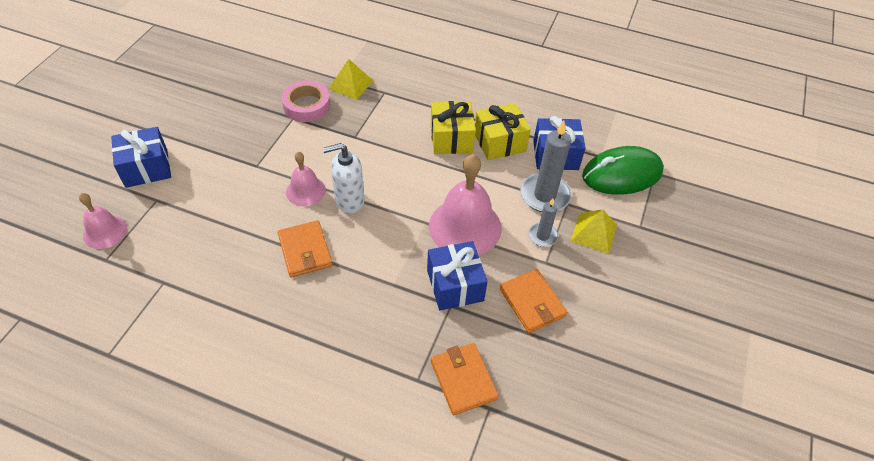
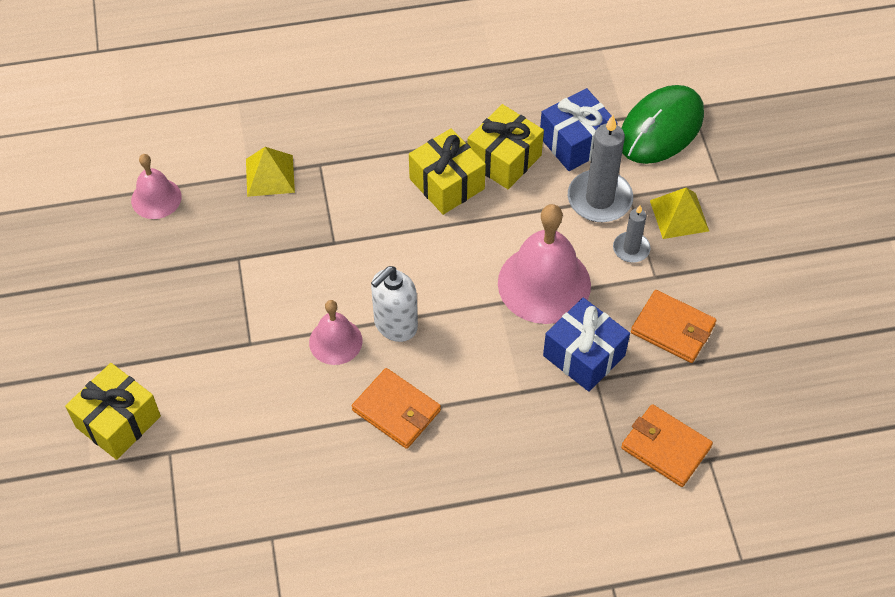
camera: 30 degrees left, 5 degrees up
pink bell [79,193,127,249] -> pink bell moved to [131,154,182,219]
blue gift [111,127,171,188] -> yellow gift [65,363,161,460]
pink tape [281,80,330,122] -> none

